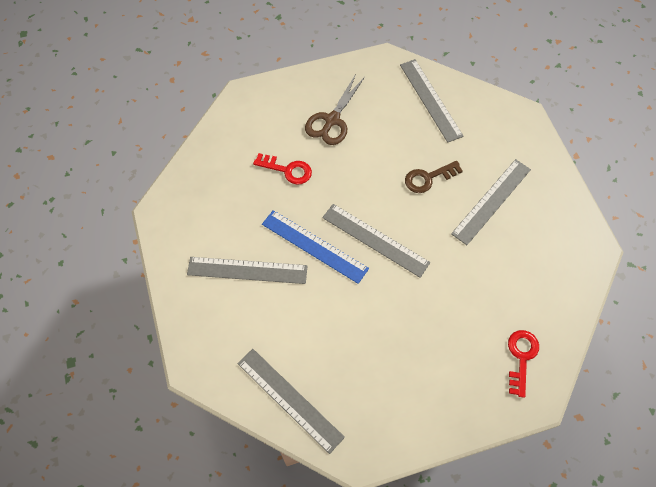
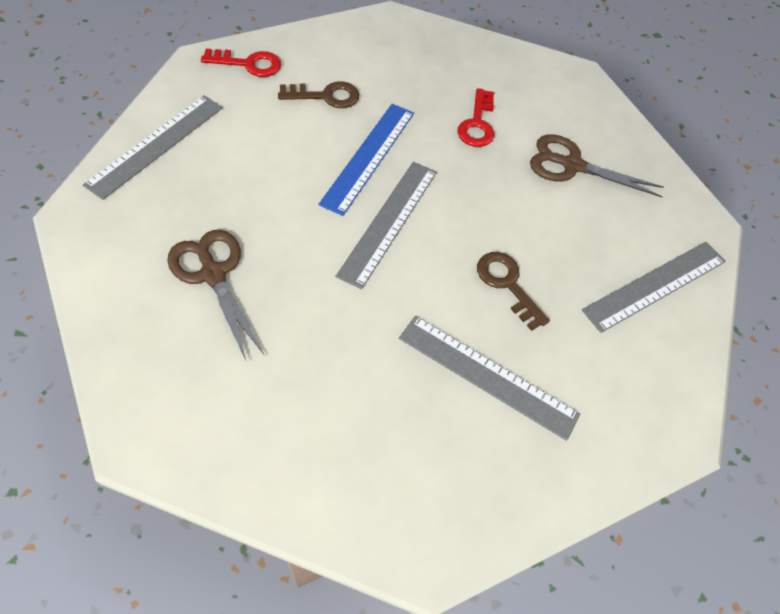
camera: 75 degrees right, 5 degrees down
grey ruler [187,257,307,284] -> brown key [278,81,360,108]
red key [508,330,539,398] -> red key moved to [201,49,281,77]
none -> brown scissors [167,230,265,360]

